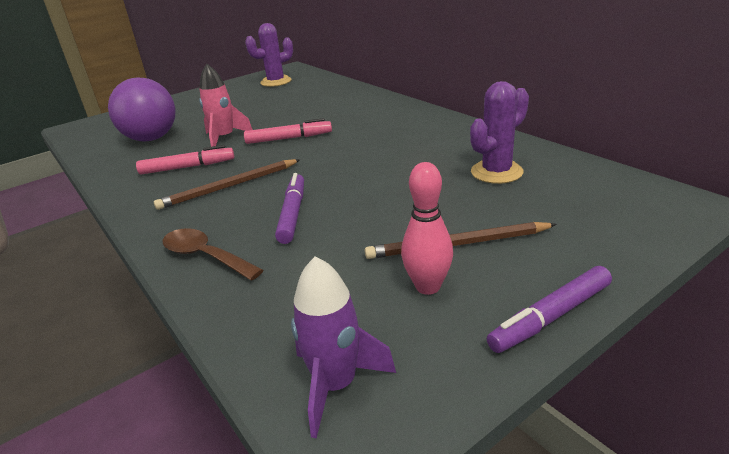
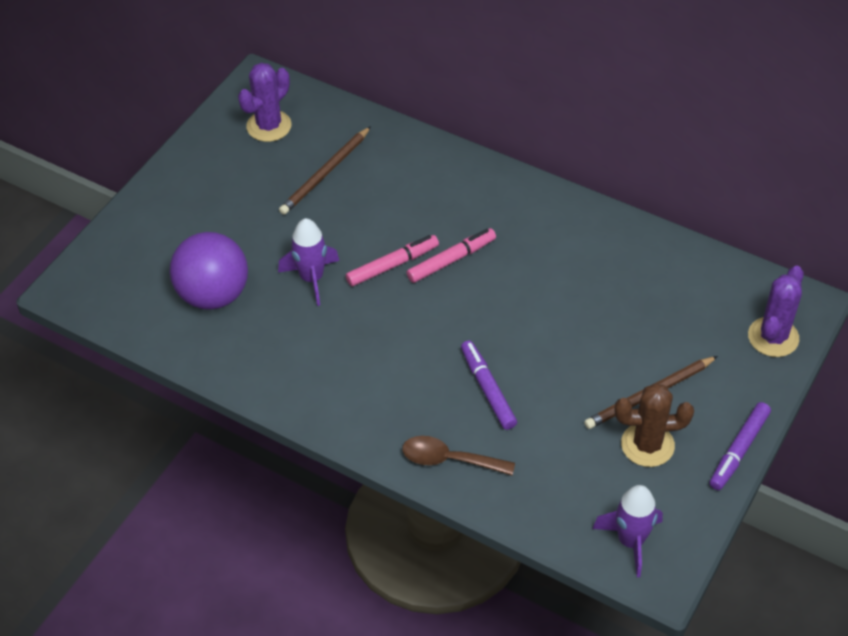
camera: 25 degrees left, 20 degrees up
pink marker [136,145,234,175] -> pink marker moved to [406,228,496,283]
brown pencil [154,159,301,210] -> brown pencil moved to [279,126,371,215]
pink rocket [199,63,253,147] -> purple rocket [278,218,339,306]
pink bowling pin [401,162,453,295] -> brown cactus [615,383,694,467]
purple cactus [470,81,529,184] -> purple cactus moved to [748,266,804,357]

